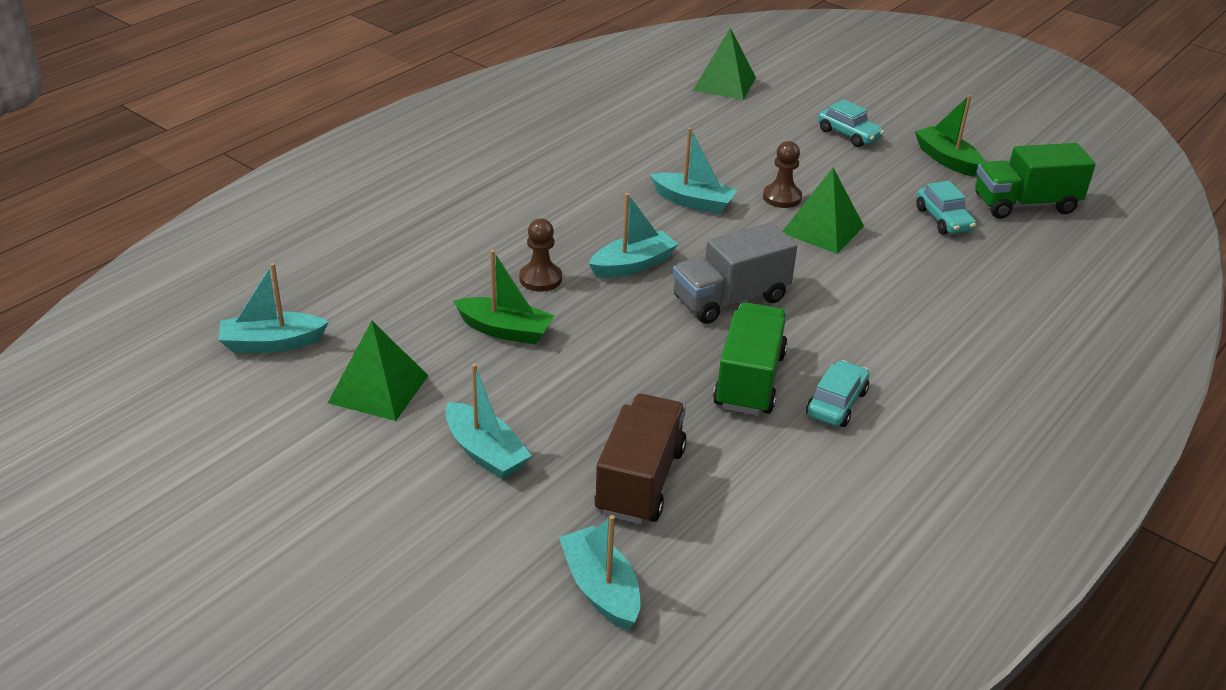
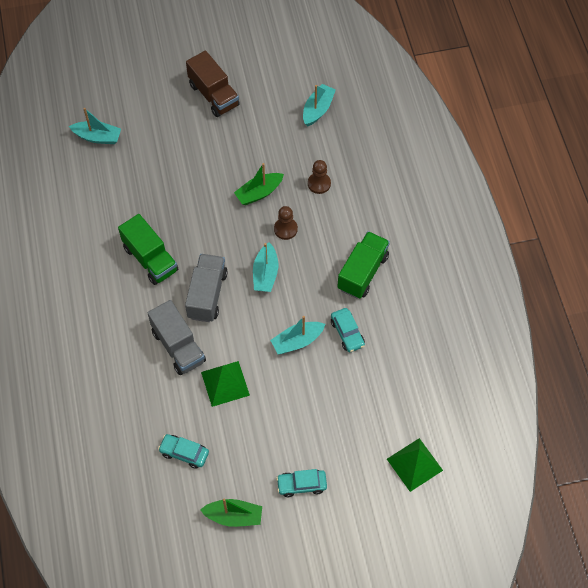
camera: 130 degrees right, 25 degrees up
green pyramid [328,321,429,421] -> none
turquoise boat [445,363,532,479] -> none
brown truck [594,394,687,524] -> brown truck moved to [186,51,240,117]
brown pawn [763,141,802,208] -> brown pawn moved to [308,160,331,194]
turquoise car [806,360,869,427] -> turquoise car moved to [331,308,365,352]
green truck [975,143,1096,219] -> green truck moved to [337,231,390,299]
none -> grey truck [148,300,206,375]

